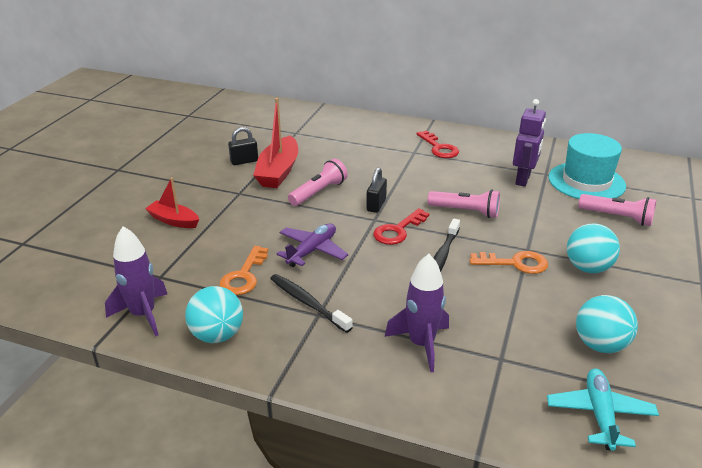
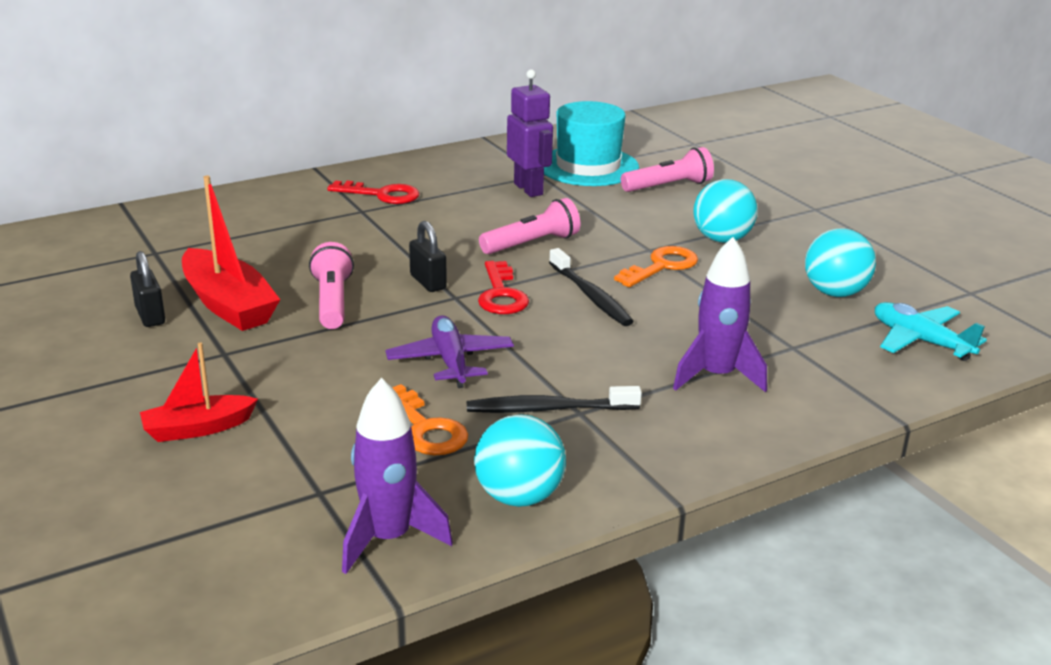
camera: 50 degrees left, 5 degrees down
black padlock [228,127,258,165] -> black padlock turned 45 degrees counterclockwise [130,251,165,327]

